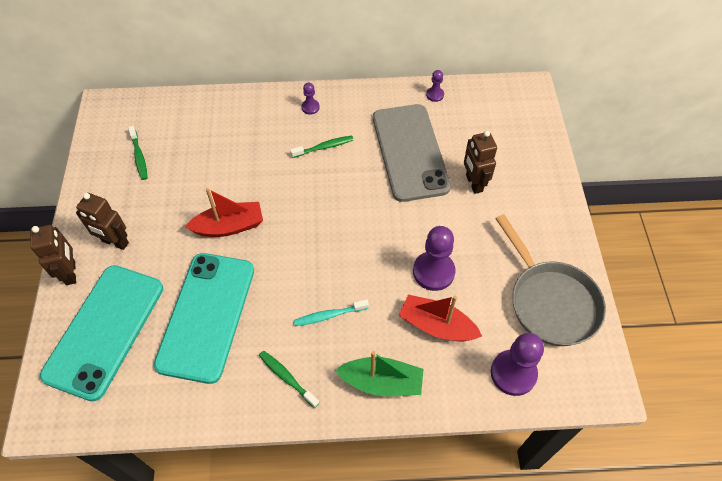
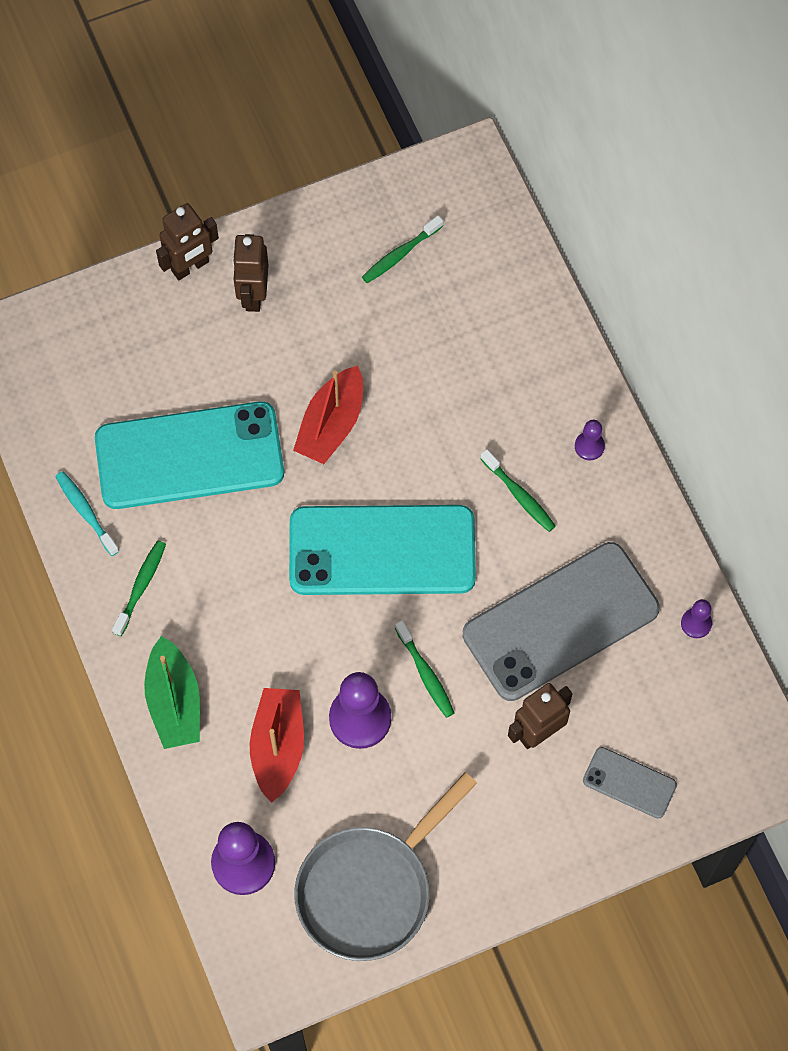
camera: 70 degrees right, 10 degrees up
turquoise phone [40,265,163,401] -> turquoise phone moved to [289,505,476,595]
red boat [185,188,263,237] -> red boat turned 60 degrees clockwise [293,366,363,464]
turquoise toothbrush [294,299,369,326] -> turquoise toothbrush moved to [55,471,119,556]
none -> green toothbrush [395,620,454,718]
none -> grey phone [583,747,677,818]

